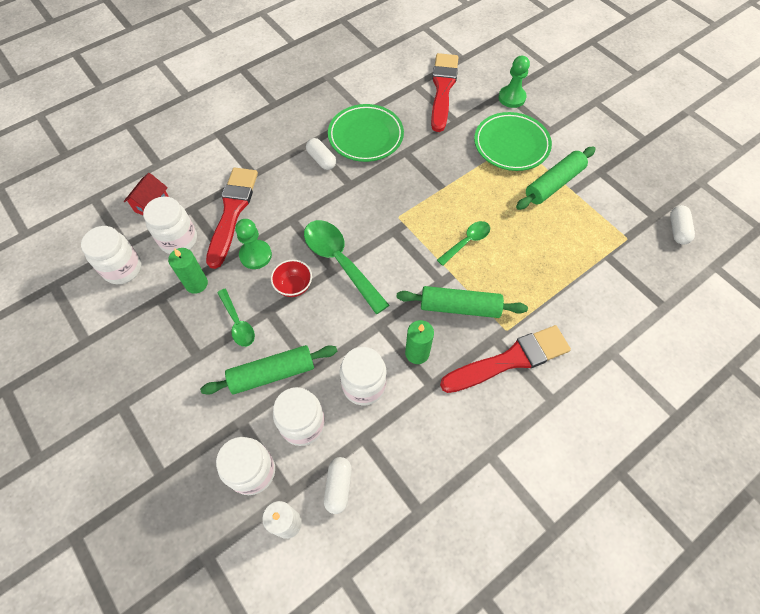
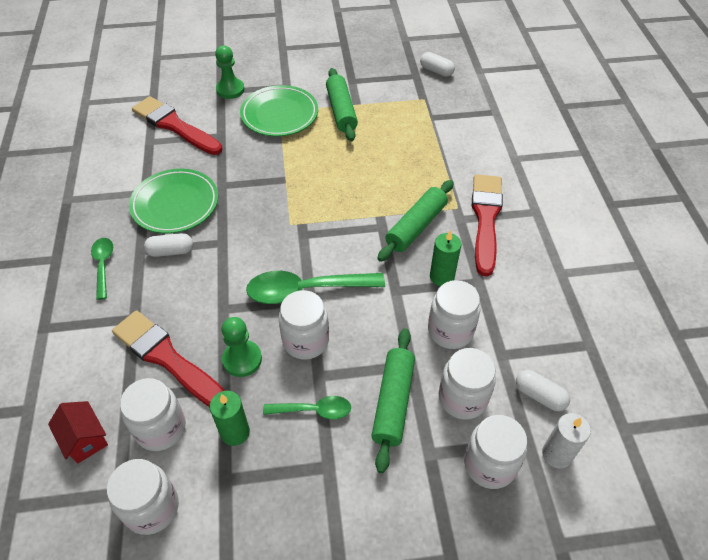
camera: 60 degrees left, 10 degrees down
red bowl [271,260,312,297] -> white jar [279,290,329,360]
green spoon [437,221,490,266] -> green spoon moved to [91,238,113,300]

